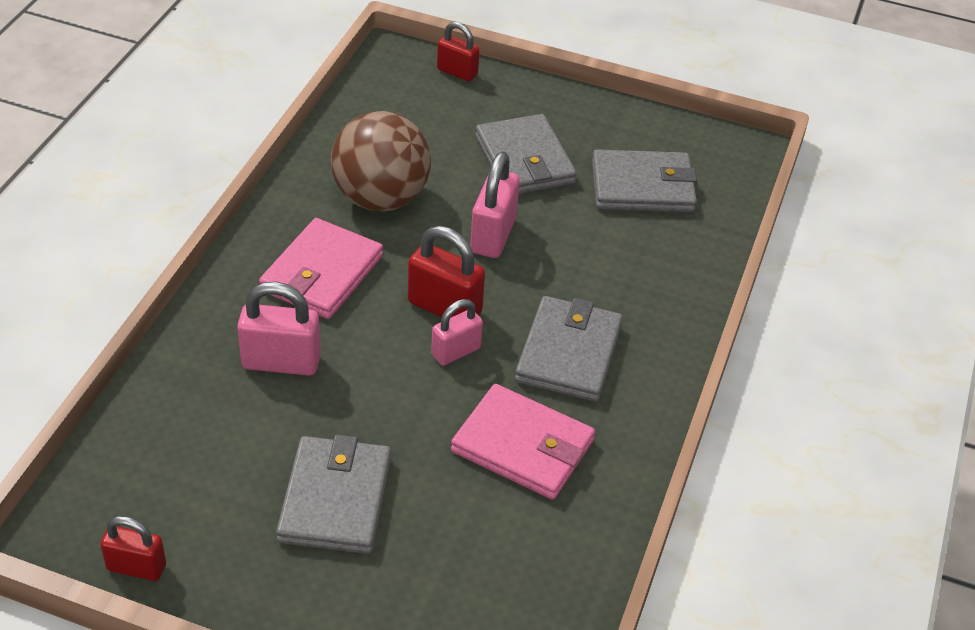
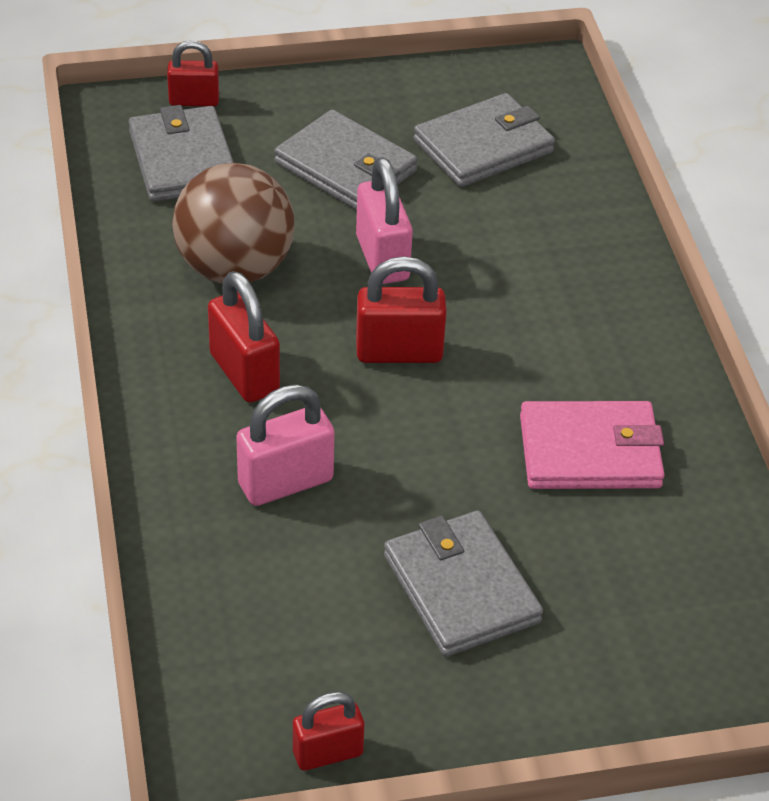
camera: 30 degrees left, 0 degrees up
pink wallet [259,218,383,319] -> red padlock [208,271,280,403]
pink padlock [431,299,483,366] -> none
grey wallet [515,296,623,402] -> grey wallet moved to [129,105,234,202]

